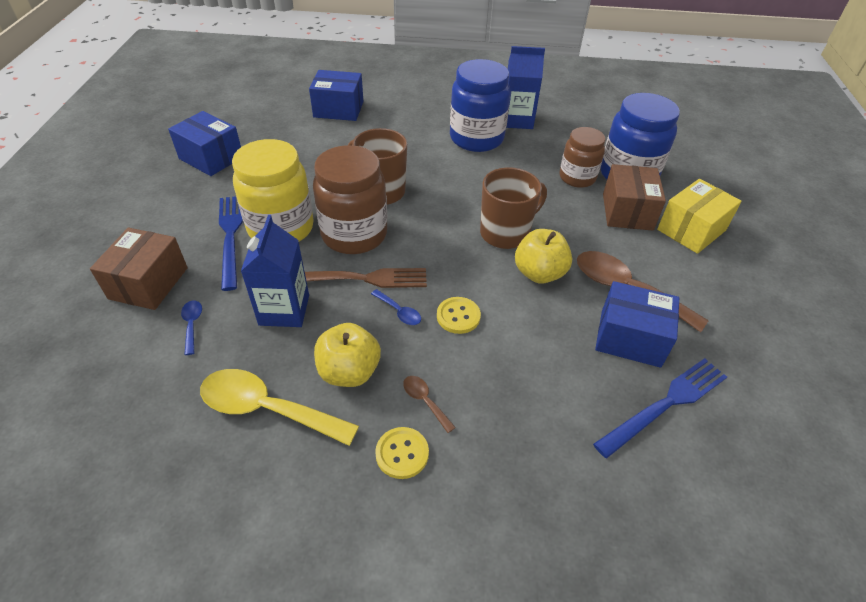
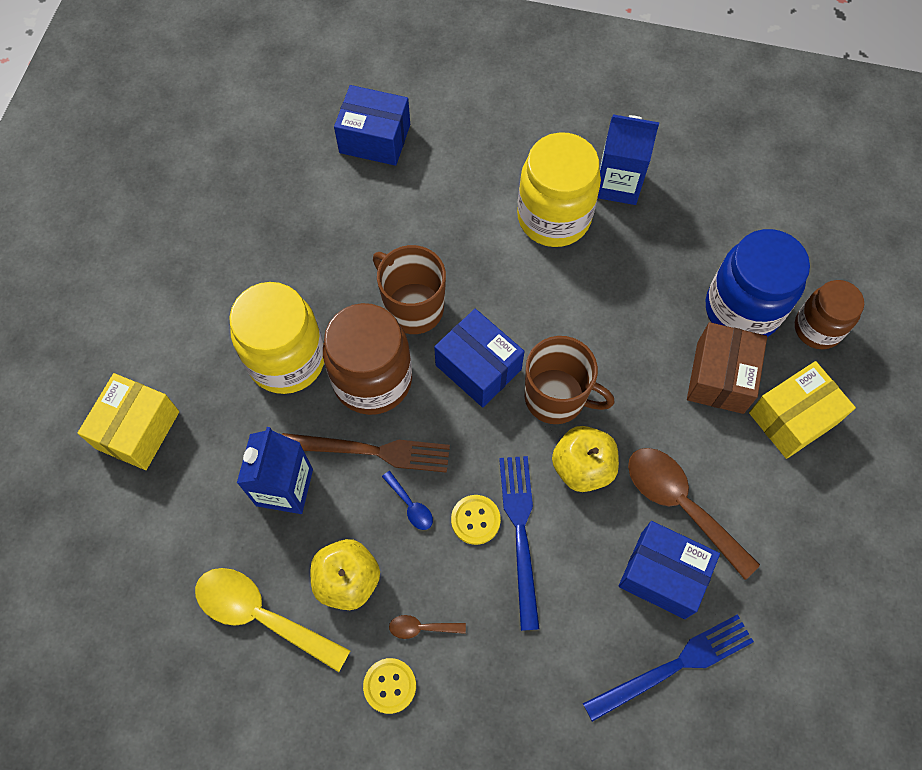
camera: 10 degrees right, 20 degrees up
brown box [90,228,188,310] -> yellow box [78,373,179,470]
blue box [168,111,241,176] -> blue box moved to [434,309,525,407]
blue spoon [181,300,202,355] -> none
blue fork [219,196,243,291] -> blue fork moved to [499,456,540,631]
brown spoon [403,376,456,433] -> brown spoon turned 60 degrees counterclockwise [389,615,466,639]
blue jar [450,59,511,152] -> yellow jar [517,132,601,247]
brown mug [480,167,547,249] -> brown mug turned 45 degrees clockwise [525,336,615,424]
brown jar [560,127,605,188] -> brown jar moved to [795,280,864,349]

